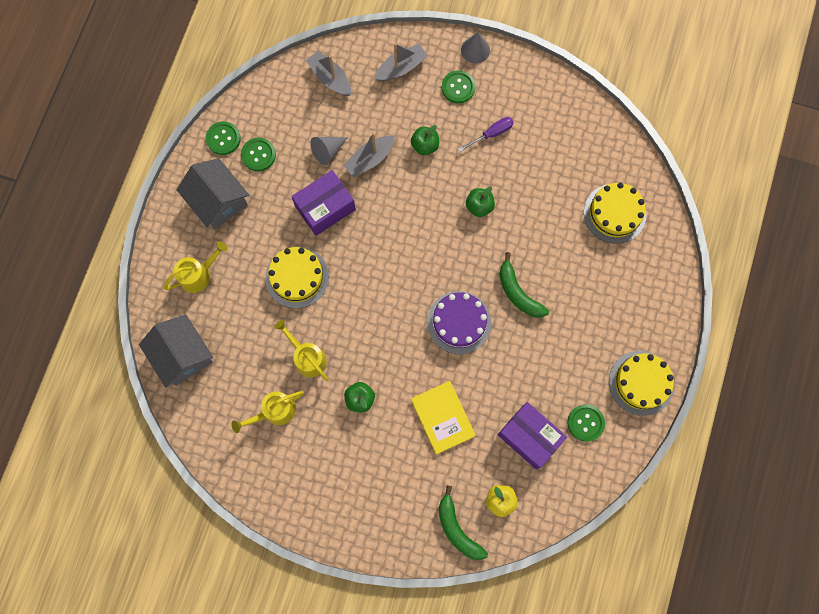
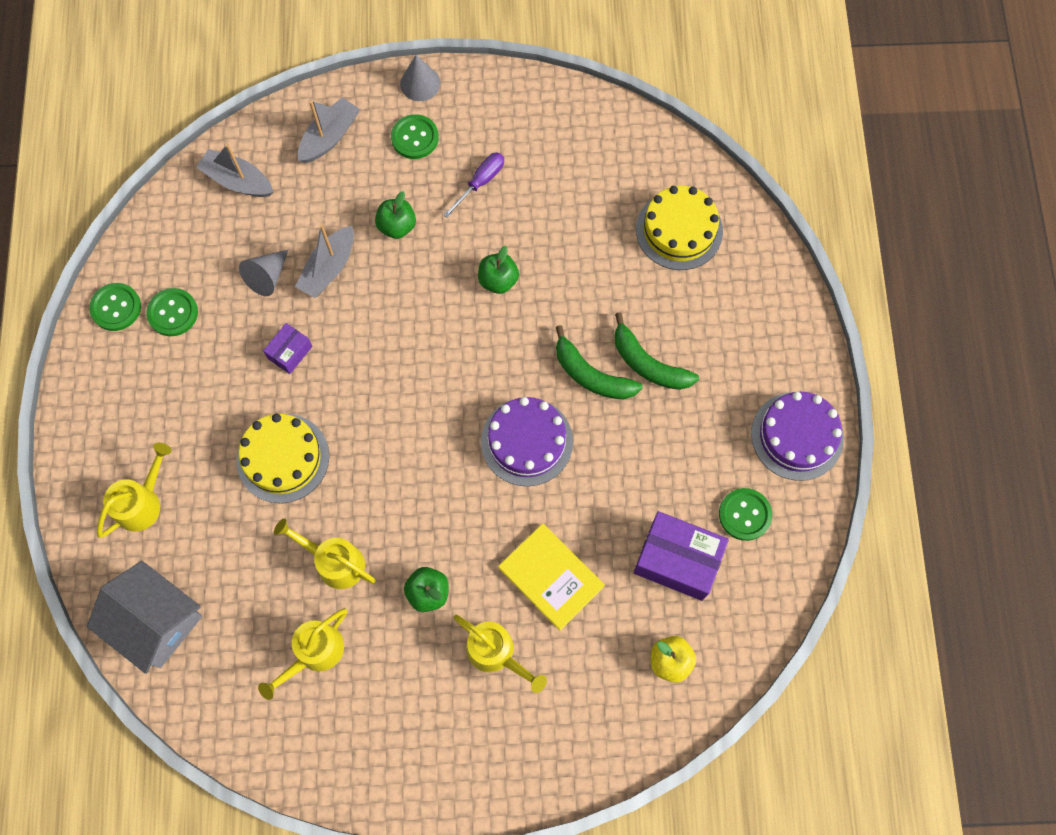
camera: 20 degrees left, 5 degrees down
grey house [177,158,249,230] -> none
purple box [291,170,356,236] -> purple box [263,323,312,374], size x0.52
green banana [439,485,488,560] -> green banana moved to [614,312,699,390]
yellow cake [609,351,674,416] -> purple cake [751,392,844,481]
none -> yellow watering can [454,615,547,693]

